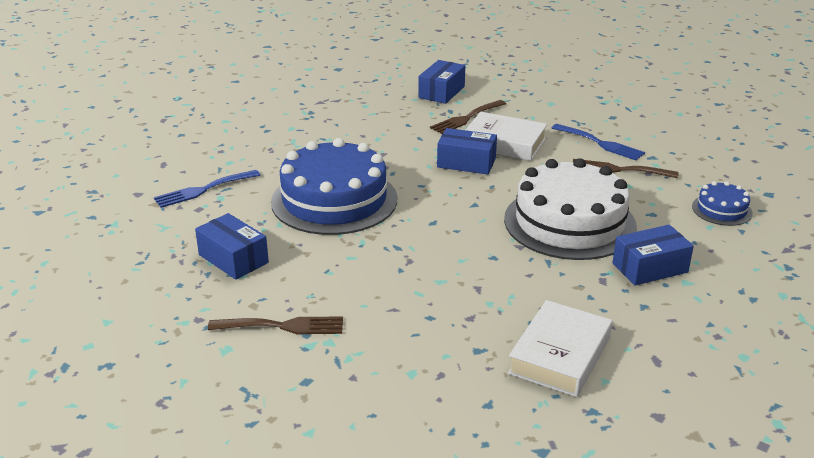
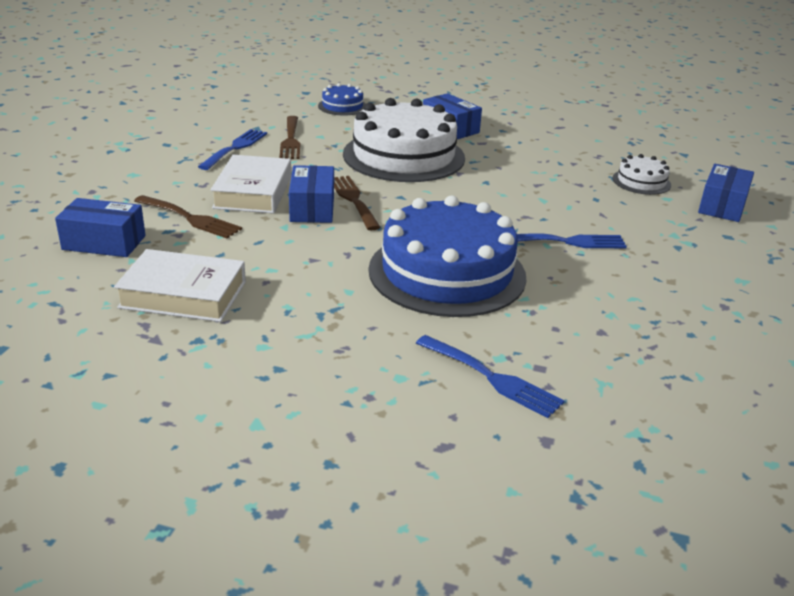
camera: 110 degrees left, 0 degrees up
blue box [195,213,269,280] -> blue box moved to [698,164,754,222]
brown fork [208,316,343,334] -> brown fork moved to [334,176,381,230]
white book [508,300,613,397] -> white book moved to [114,249,246,322]
none -> blue fork [517,233,627,248]
none -> white cake [612,154,671,195]

